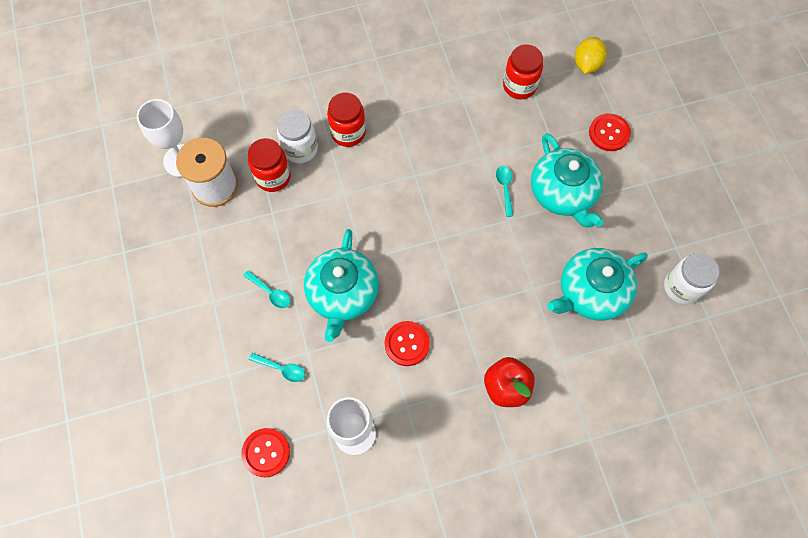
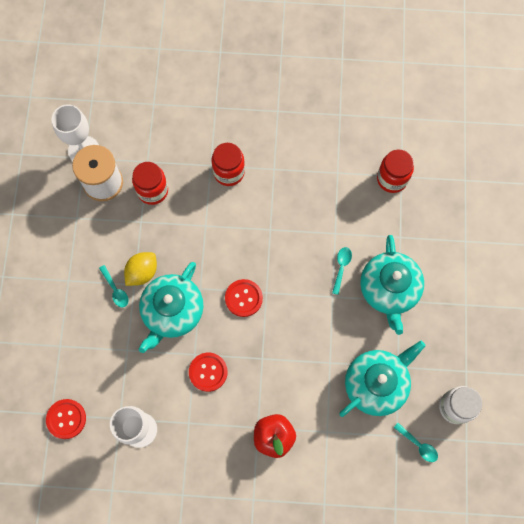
camera: 20 degrees right, 5 degrees up
turquoise spoon [249,353,305,382] -> turquoise spoon moved to [394,423,438,462]
white jar [277,109,318,164] -> none
turquoise teapot [547,248,648,321] -> turquoise teapot turned 150 degrees clockwise [339,341,426,417]
yellow lemon [575,37,607,74] -> yellow lemon moved to [124,252,157,286]
red button [589,114,631,151] -> red button moved to [225,279,263,317]

